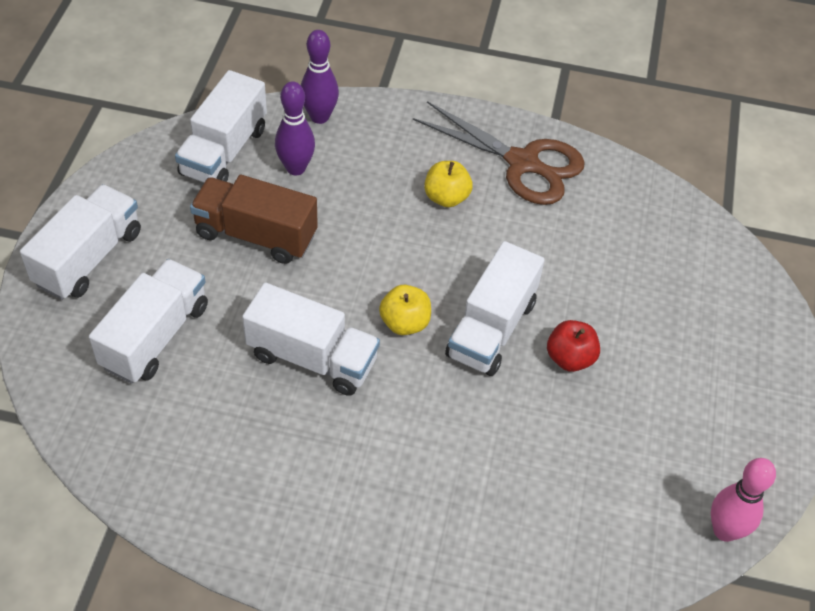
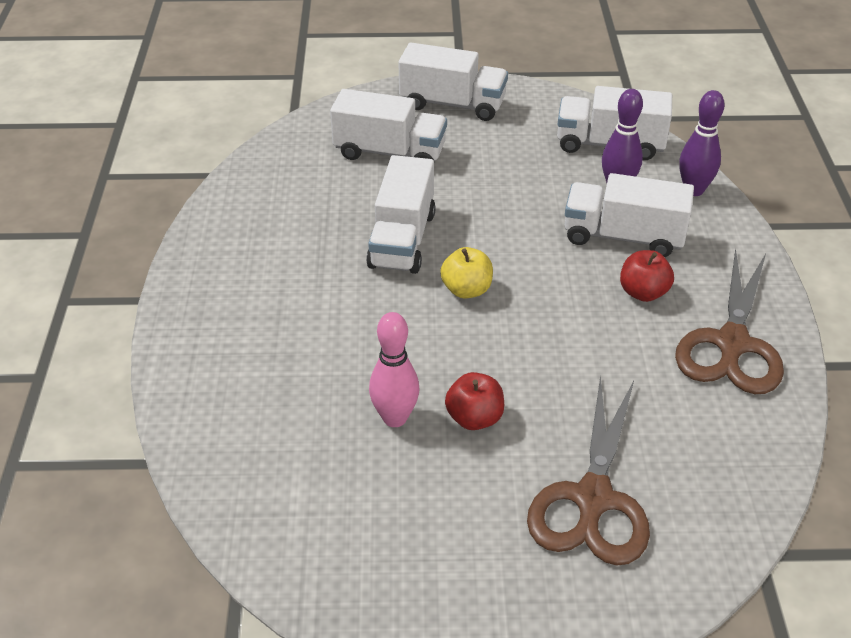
camera: 80 degrees right, 10 degrees down
brown truck [190,175,318,264] -> none
yellow apple [424,161,473,207] -> red apple [620,250,674,302]
white truck [445,241,545,376] -> white truck moved to [565,173,694,257]
pink bowling pin [711,458,776,542] -> pink bowling pin moved to [369,312,420,427]
none -> brown scissors [527,375,650,566]

